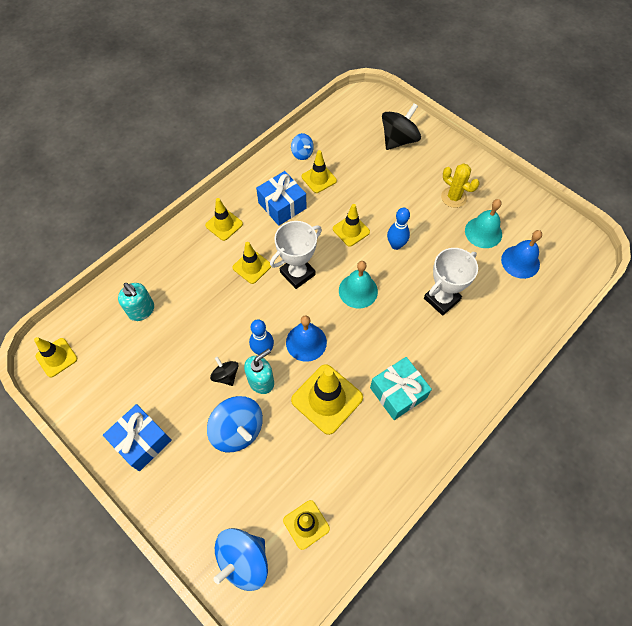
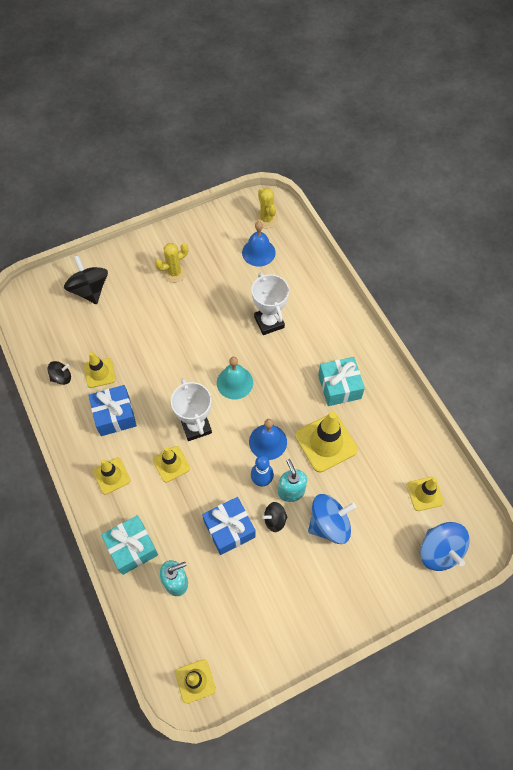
camera: 70 degrees left, 0 degrees up
blue gift [103,404,172,471] -> blue gift moved to [202,497,255,555]
blue spinning top [291,133,314,160] -> black spinning top [48,361,71,385]
yellow traffic cone [333,204,370,247] -> none
blue bowling pin [387,208,410,250] -> none
turquoise bell [465,199,502,248] -> none
none -> turquoise gift [101,515,158,575]
none -> yellow cactus [255,188,278,228]

